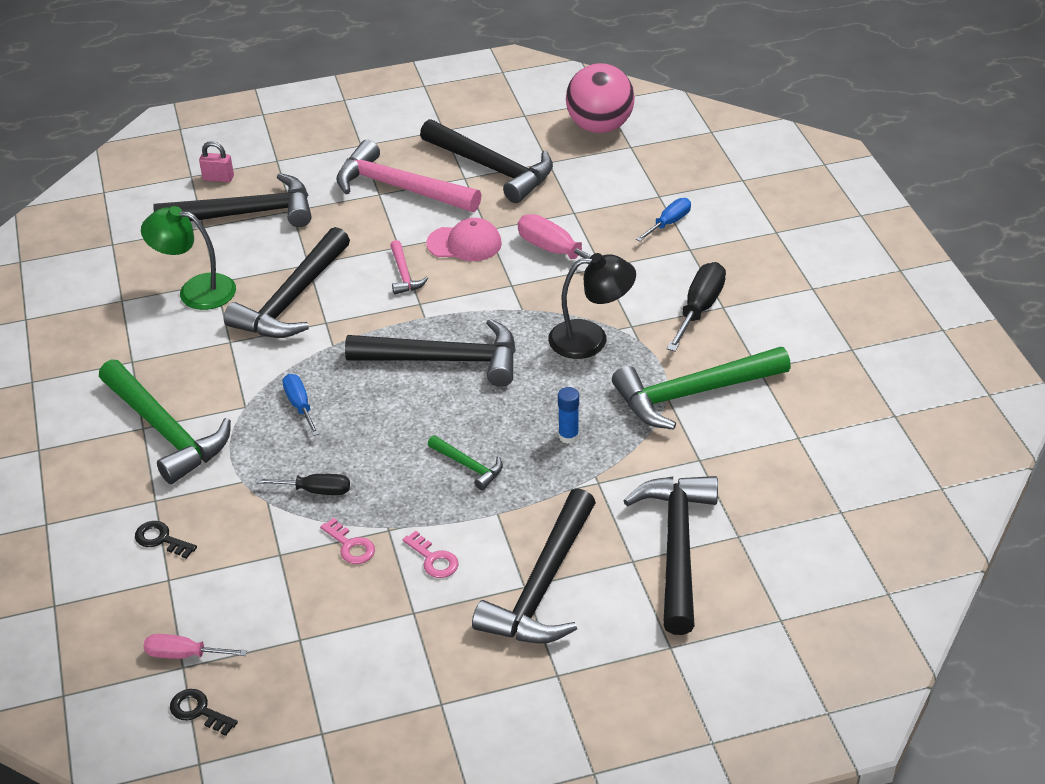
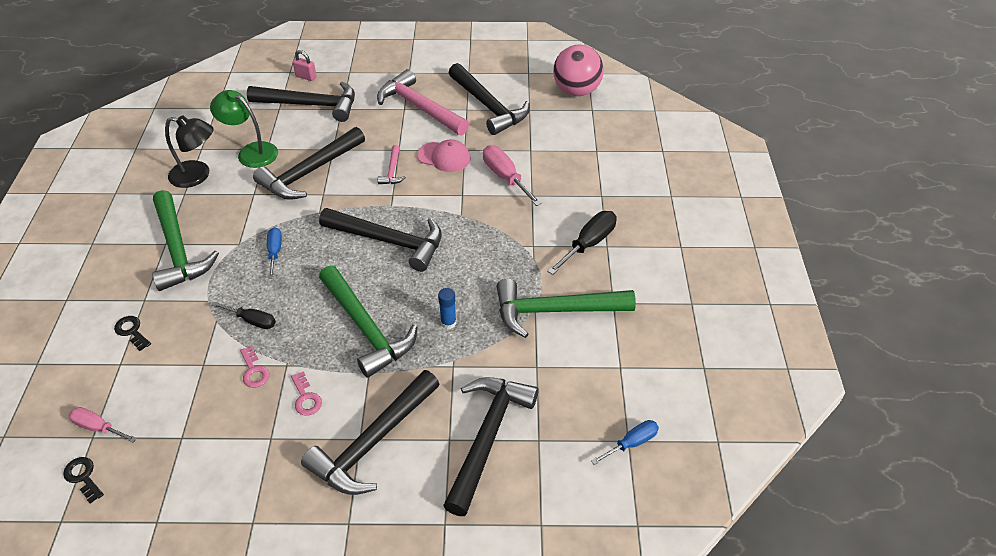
camera: 15 degrees right, 5 degrees up
green hammer [428,435,503,490] -> green hammer [319,265,417,378], size x2.16
black lamp [548,253,636,359] -> black lamp moved to [165,115,214,188]
blue screwdriver [636,198,691,241] -> blue screwdriver moved to [591,420,659,465]

